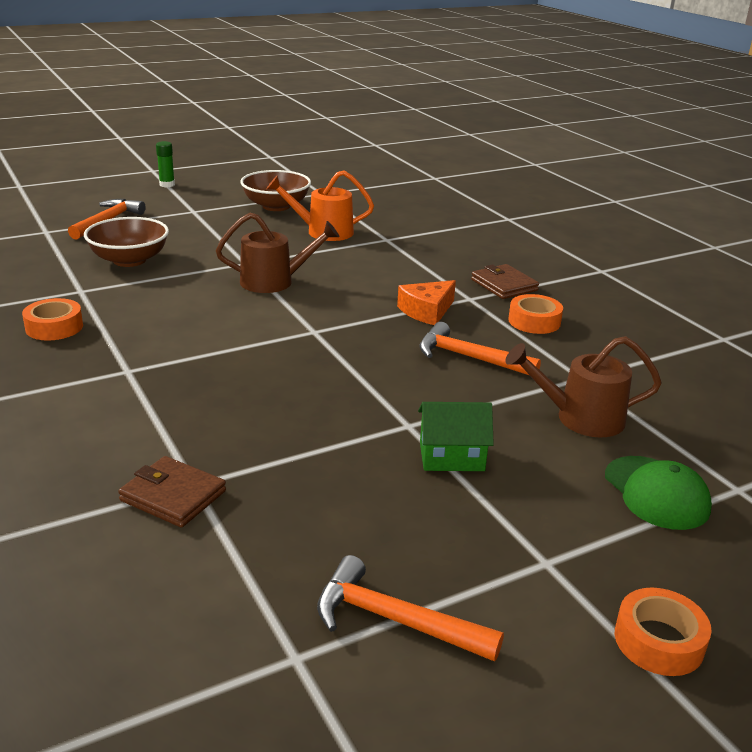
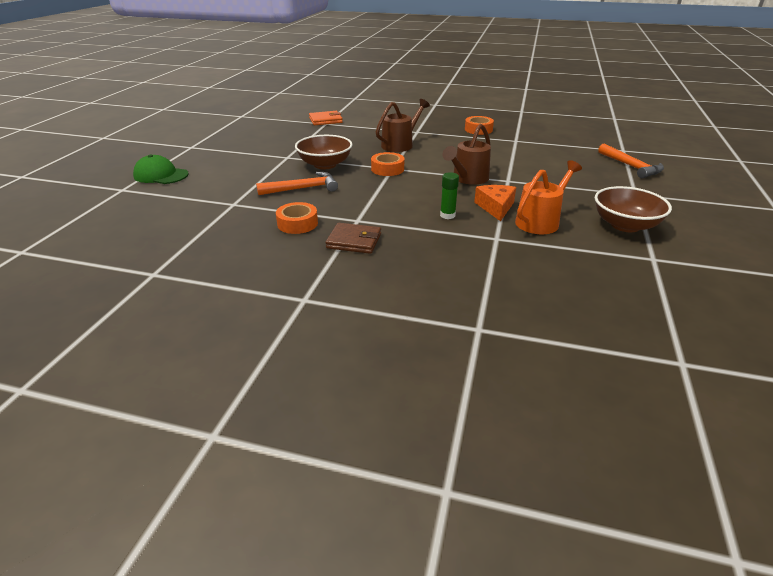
camera: 135 degrees right, 5 degrees up
brown bowl [84,217,169,267] -> brown bowl moved to [295,135,352,169]
brown wallet [118,456,226,528] -> orange wallet [309,111,343,125]
green glue stick [156,141,175,187] -> green glue stick moved to [440,172,459,219]
orange hammer [317,555,504,662] -> none
orange cheese [397,280,456,325] -> orange cheese moved to [474,185,516,221]
green house [418,402,494,471] -> none
brown watering can [505,336,662,437] -> brown watering can moved to [376,99,430,152]
orange tape [615,588,712,676] -> orange tape moved to [371,152,404,176]

